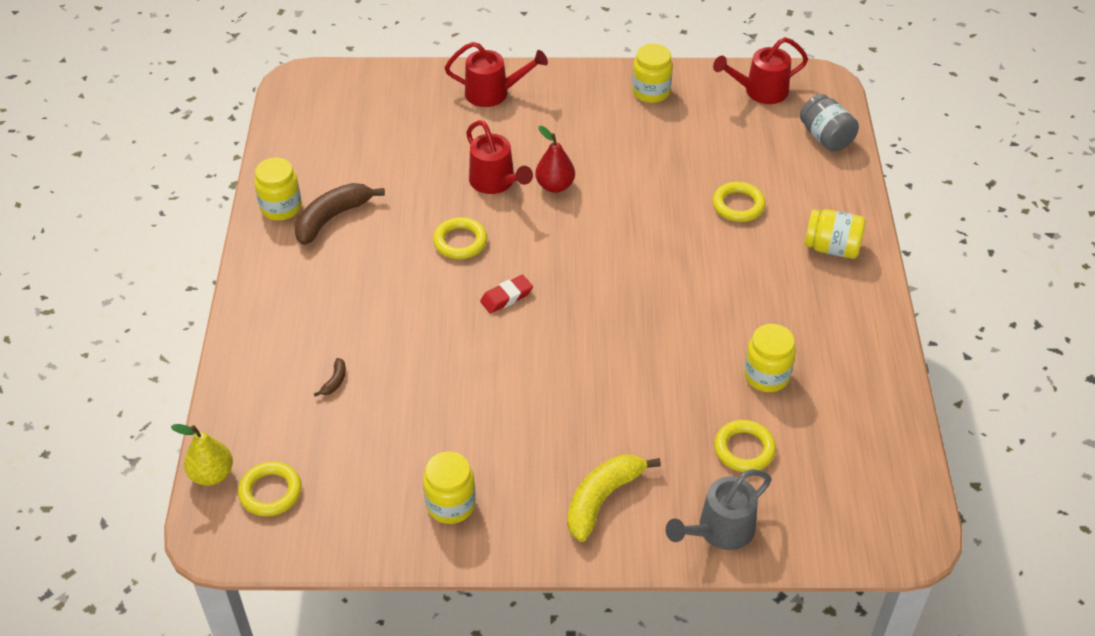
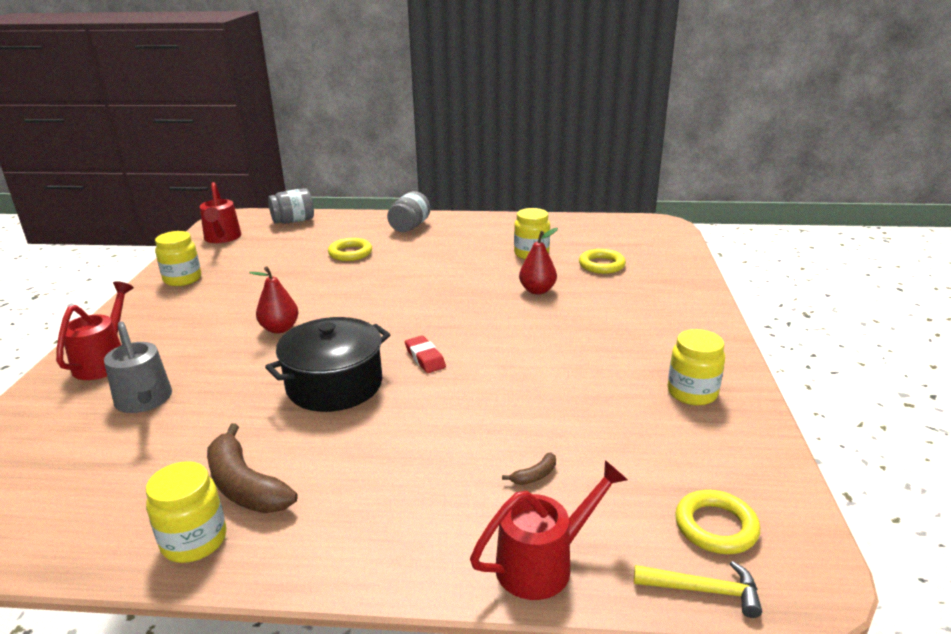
camera: 85 degrees left, 20 degrees down
yellow pear [171,424,233,486] -> yellow hammer [634,561,762,618]
brown banana [314,358,346,397] -> brown banana turned 120 degrees clockwise [502,452,556,485]
yellow ring [433,217,487,259] -> black pot [265,317,391,412]
red watering can [466,120,533,194] -> red watering can moved to [470,460,628,600]
yellow banana [567,454,661,542] -> none
grey watering can [666,469,772,550] -> grey watering can moved to [104,321,172,413]
yellow jar [804,209,866,259] -> grey jar [387,191,431,232]
none -> red pear [519,228,558,294]

